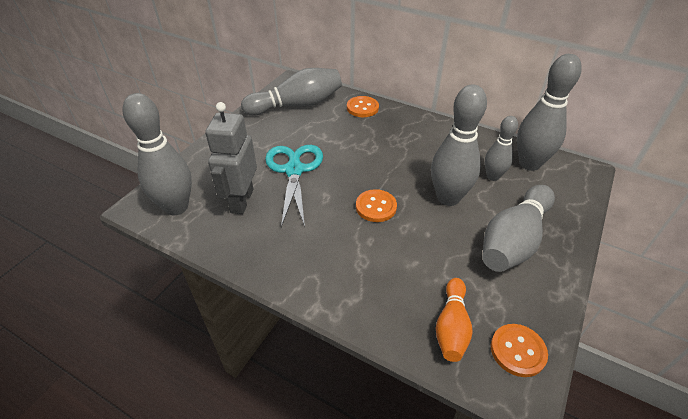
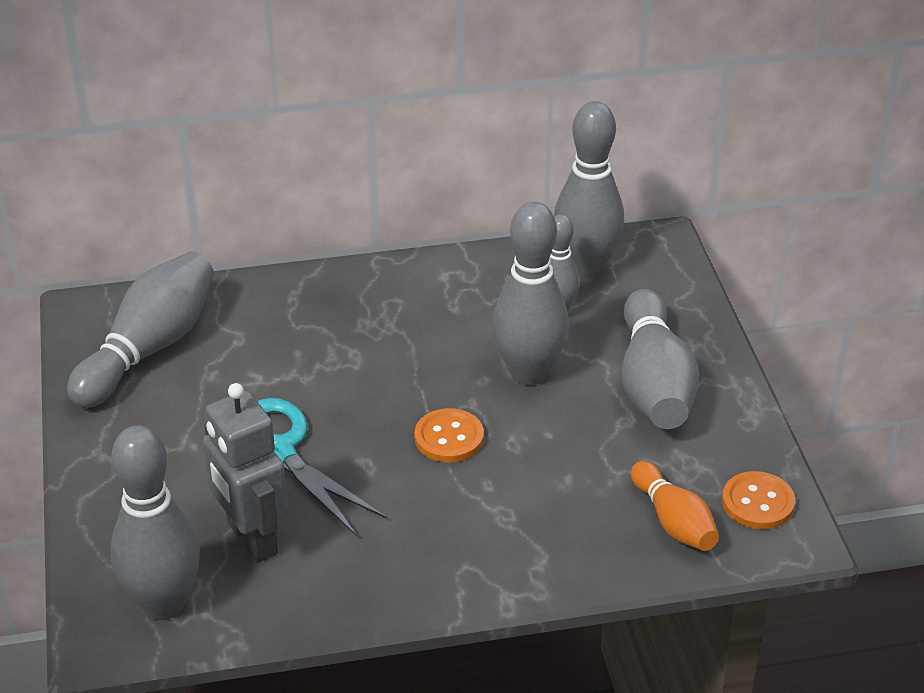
camera: 40 degrees left, 5 degrees down
orange button [347,96,379,117] -> none

